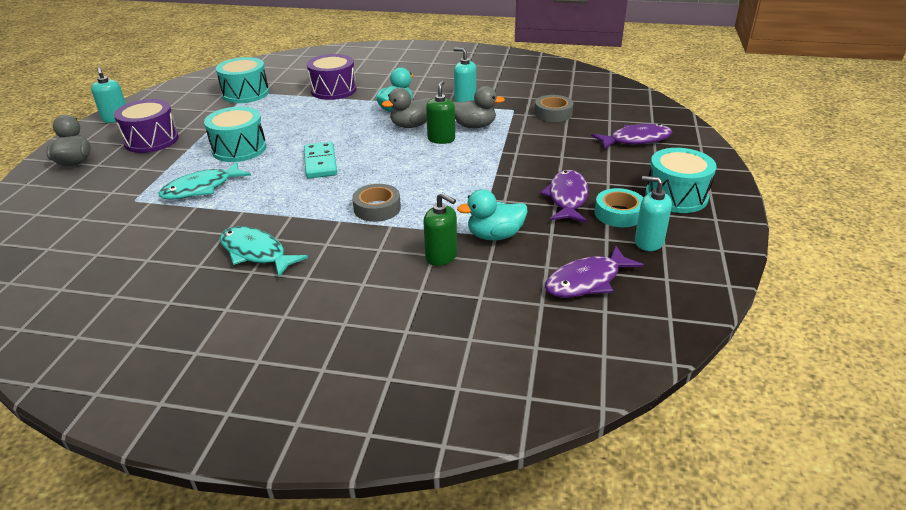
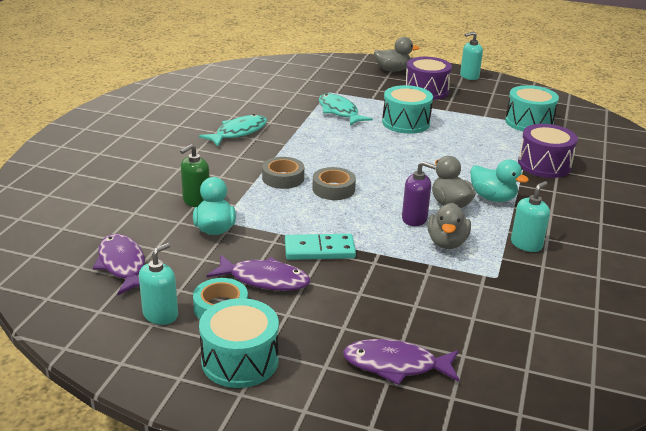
camera: 95 degrees right, 5 degrees down
turquoise domino [304,142,337,178] -> turquoise domino moved to [285,234,356,260]
green soap dispenser [426,81,455,144] -> purple soap dispenser [402,161,437,226]
grey tape [535,95,573,122] -> grey tape moved to [312,167,356,200]
purple fish [591,124,673,149] -> purple fish turned 105 degrees clockwise [343,339,460,385]

